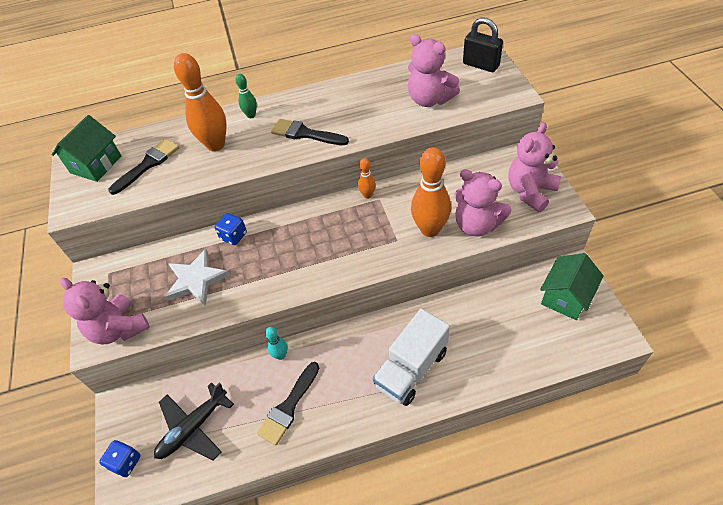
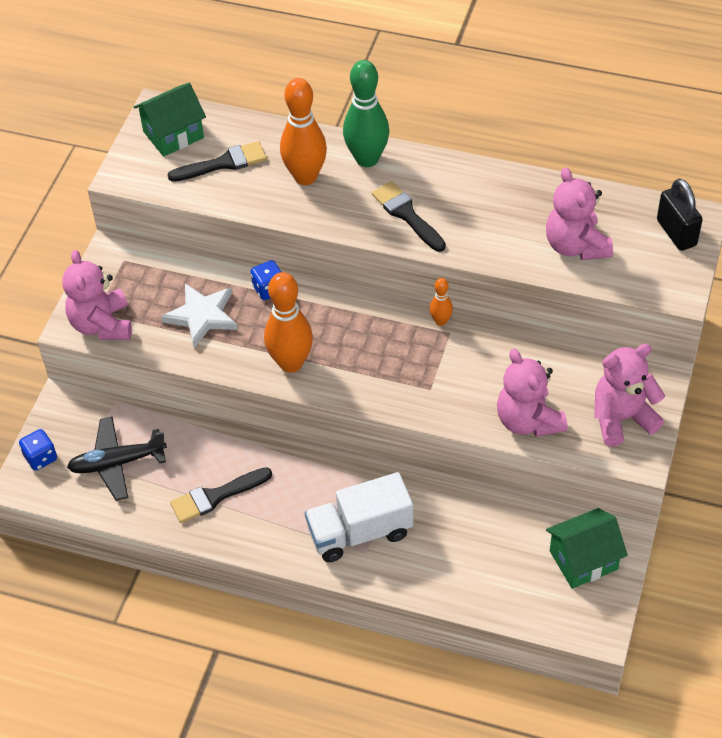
camera: 30 degrees right, 0 degrees up
green bowling pin [235,74,257,118] -> green bowling pin [343,60,389,167], size x2.04
turquoise bowling pin [265,327,288,360] -> none
orange bowling pin [411,147,451,237] -> orange bowling pin moved to [264,272,313,373]

